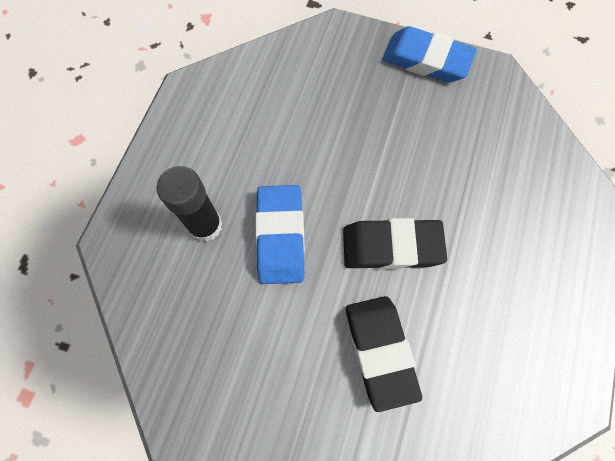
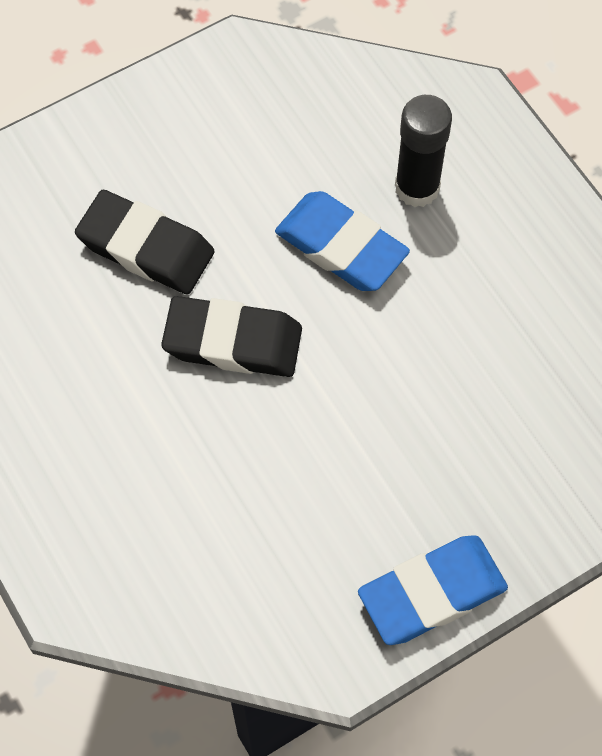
camera: 130 degrees right, 5 degrees down
black eraser [343,218,447,270] -> black eraser turned 60 degrees clockwise [161,296,302,377]

